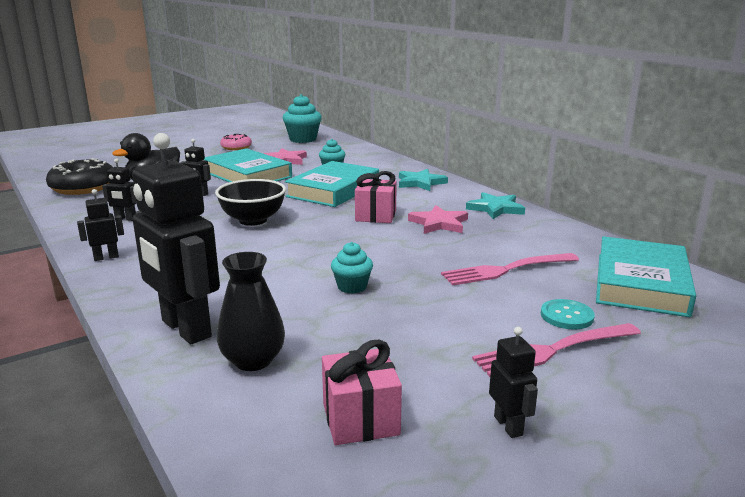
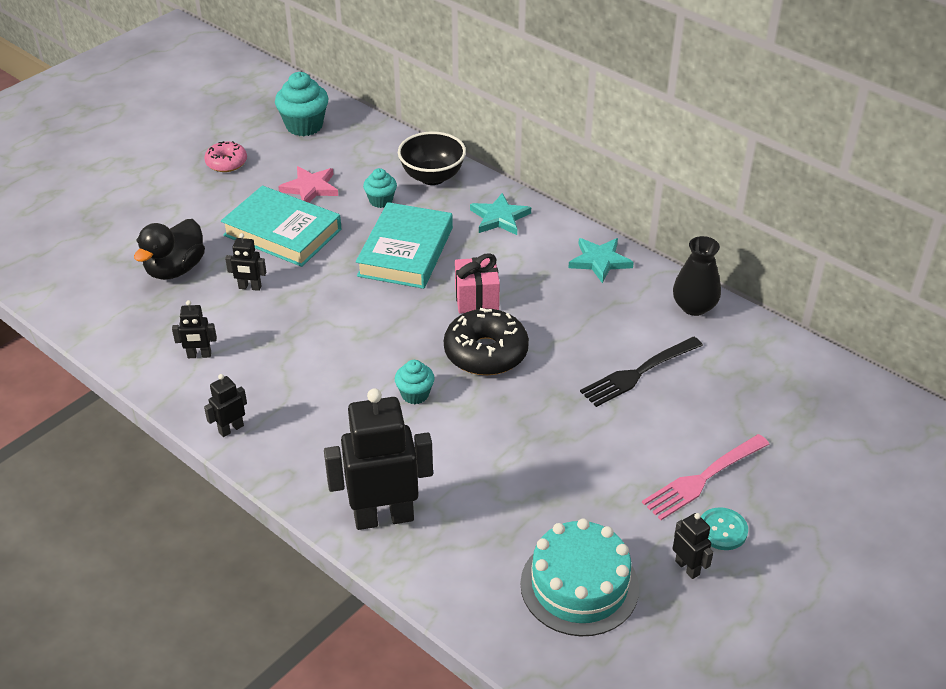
camera: 15 degrees left, 20 degrees up
black donut [46,158,113,195] -> black donut moved to [444,308,529,375]
black robot [132,133,220,344] -> black robot turned 135 degrees clockwise [324,388,433,530]
black bowl [215,179,286,226] -> black bowl moved to [398,132,466,185]
black vase [217,252,285,371] -> black vase moved to [673,236,721,316]
pink gift [322,340,402,445] -> turquoise cake [520,518,639,637]
turquoise cupcake [331,242,373,294] -> turquoise cupcake moved to [395,360,435,404]
pink star [408,205,468,234] -> none
pink fork [441,253,579,286] -> black fork [580,337,703,407]
turquoise button [541,299,595,330] -> turquoise button moved to [701,507,748,550]
turquoise book [596,236,696,317] -> none

